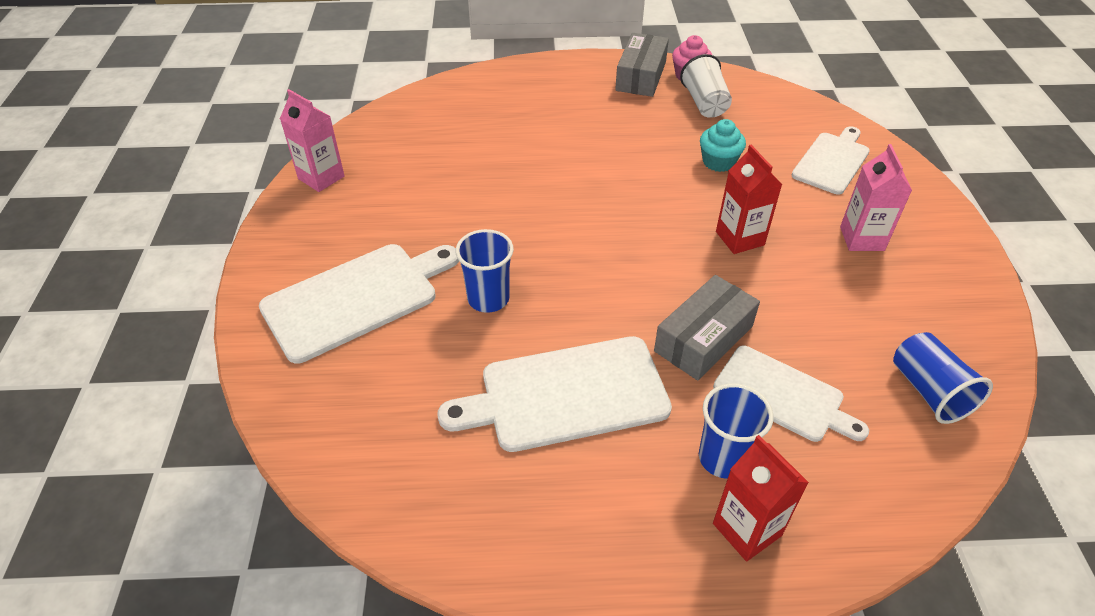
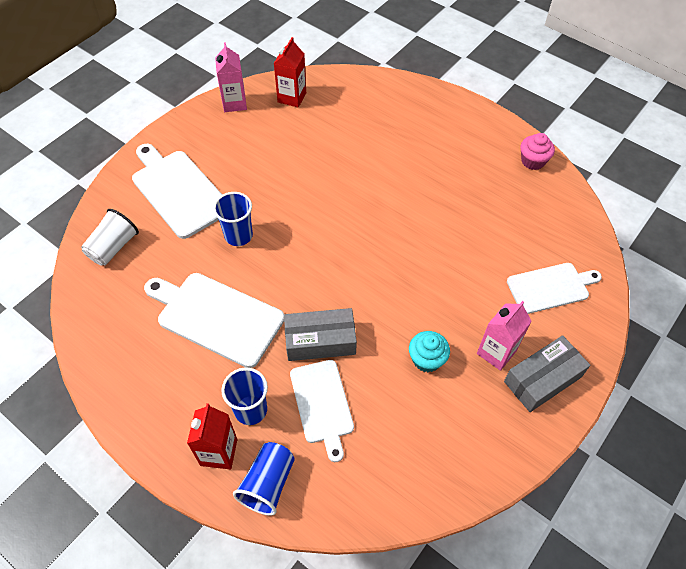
camera: 40 degrees right, 10 degrees up
white cutting board [259,244,459,363] -> white cutting board turned 135 degrees counterclockwise [132,144,222,239]
grey box [615,33,669,97] -> grey box moved to [504,335,590,412]
white cup [680,54,732,118] -> white cup moved to [81,209,139,266]
turquoise cupcake [700,119,746,172] -> turquoise cupcake moved to [409,331,450,372]
red carton [716,145,782,254] -> red carton moved to [273,37,306,107]
blue cup [893,332,993,424] -> blue cup moved to [233,442,295,516]

